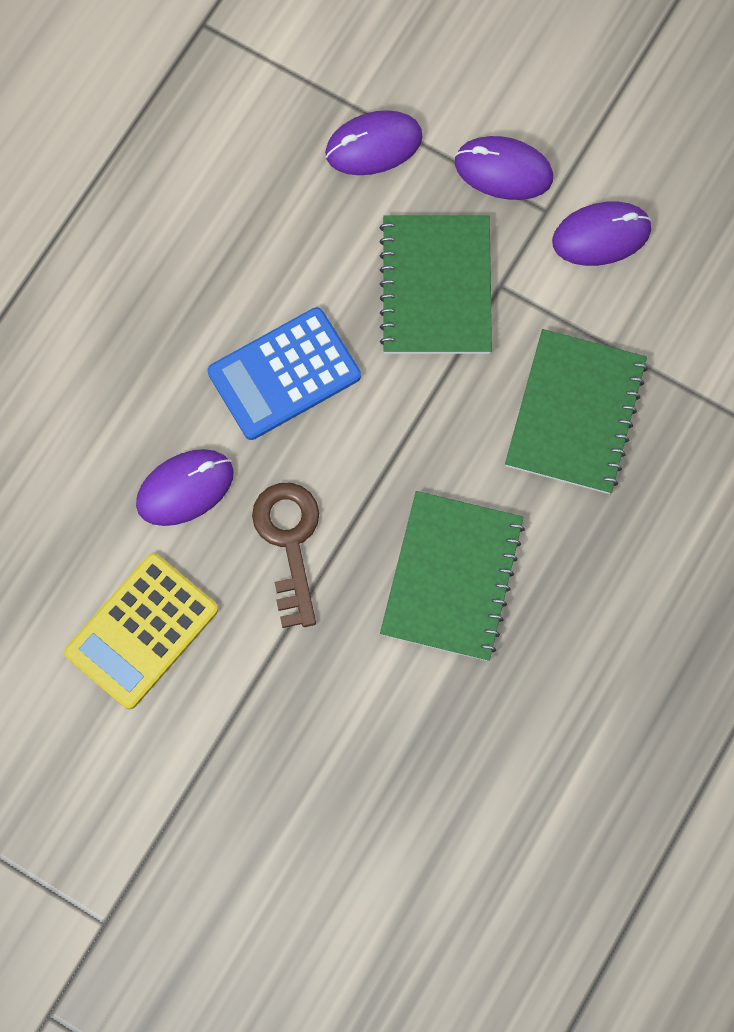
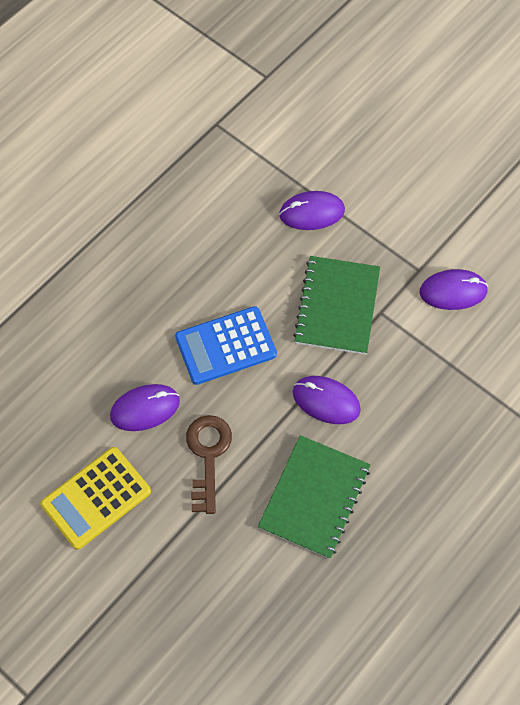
camera: 10 degrees right, 10 degrees down
purple mouse [455,136,553,200] -> purple mouse moved to [293,376,361,424]
green notebook [505,329,648,494] -> none

